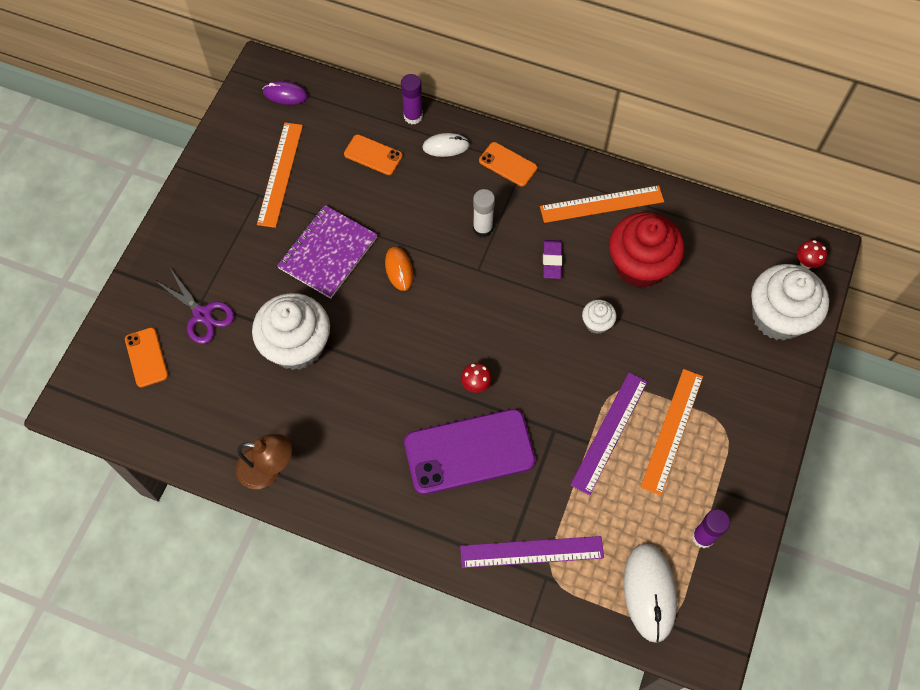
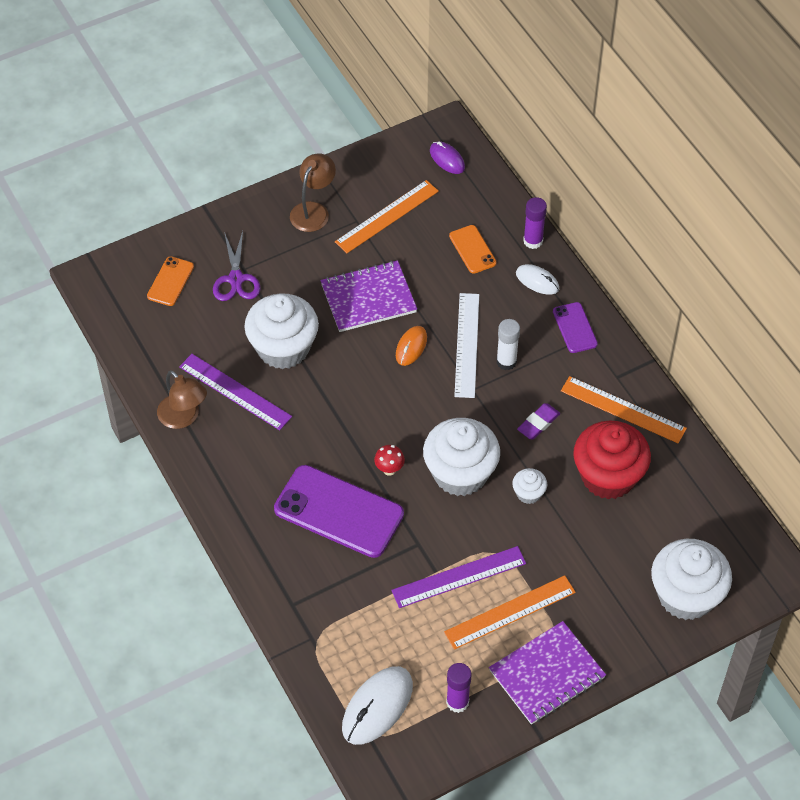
camera: 40 degrees right, 10 degrees down
purple ruler [460,536,604,568] -> purple ruler moved to [179,354,292,430]
orange phone [479,142,537,186] -> purple phone [553,302,598,353]
red mushroom [797,240,827,269] -> none
none -> brown lamp [290,154,336,232]
none -> white cupcake [423,418,500,496]
none -> white ruler [454,293,479,398]
none -> purple notebook [489,621,606,725]

